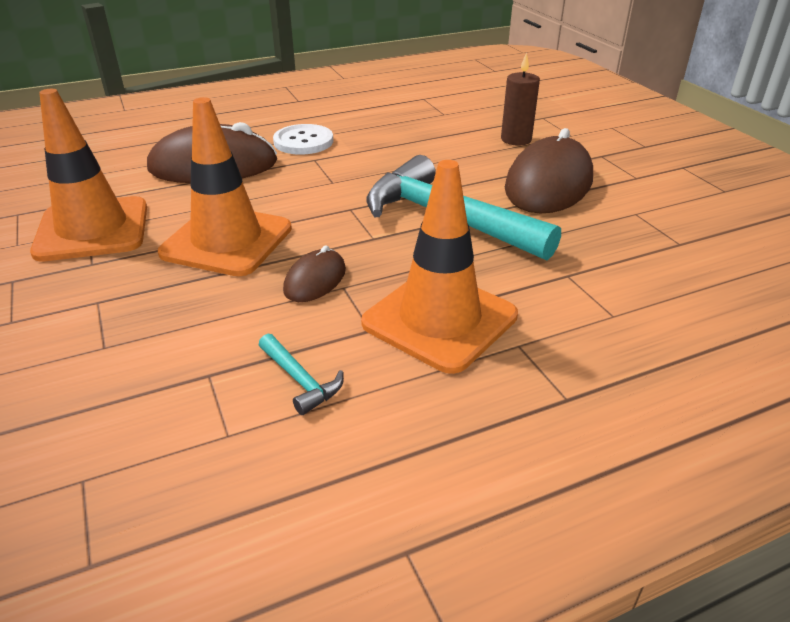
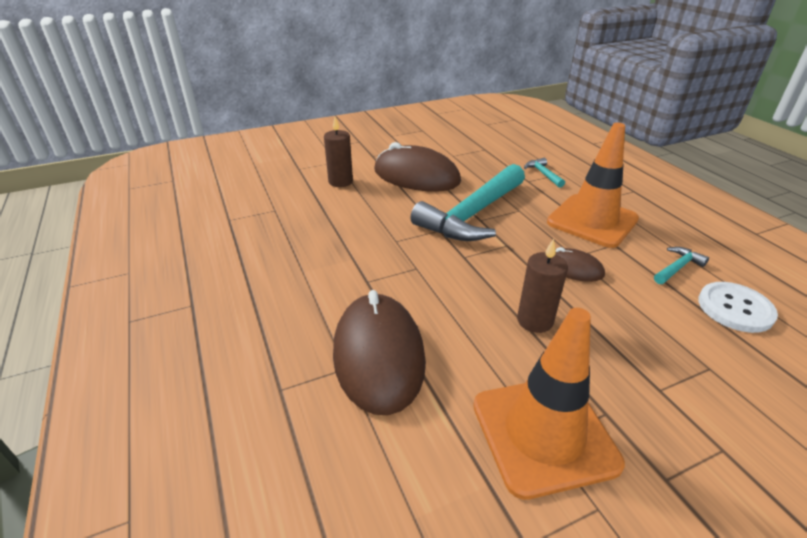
camera: 90 degrees left, 0 degrees up
orange traffic cone [158,97,292,276] -> brown candle [517,239,568,333]
white button [273,124,333,155] -> white button moved to [698,282,778,333]
none -> turquoise hammer [524,158,565,188]

